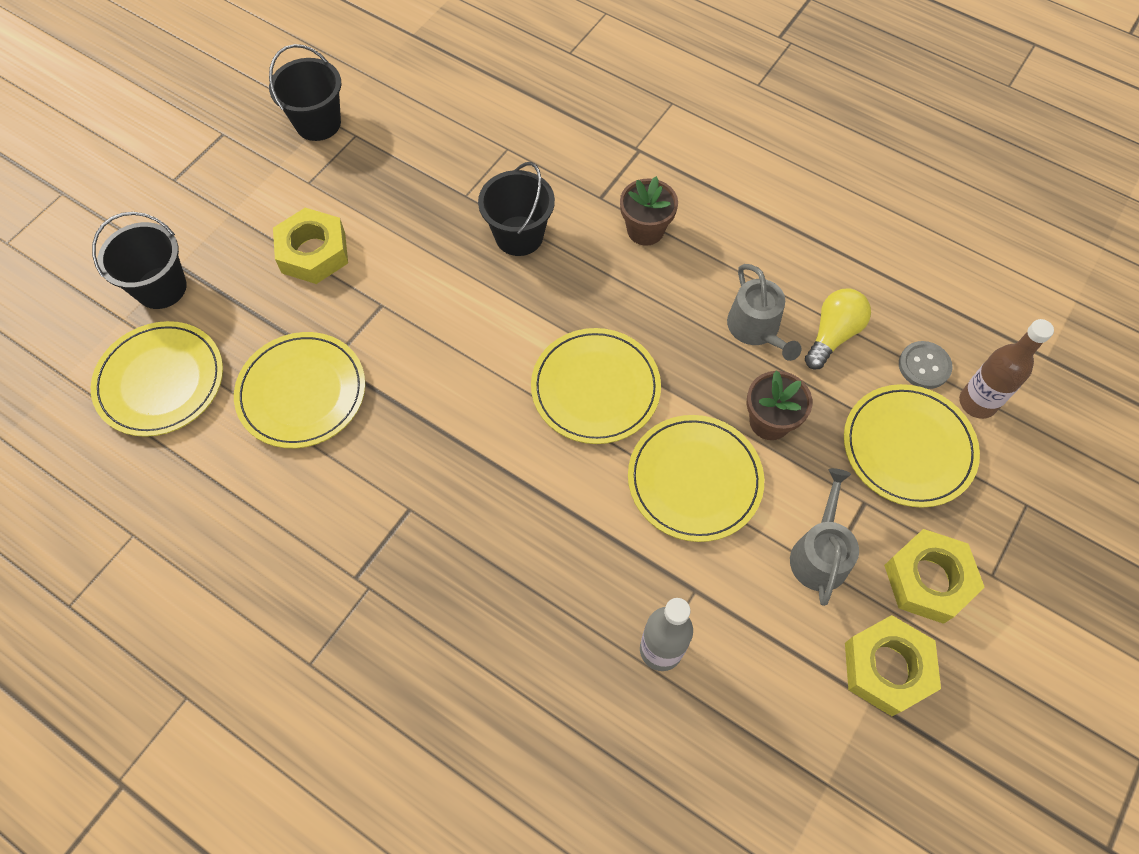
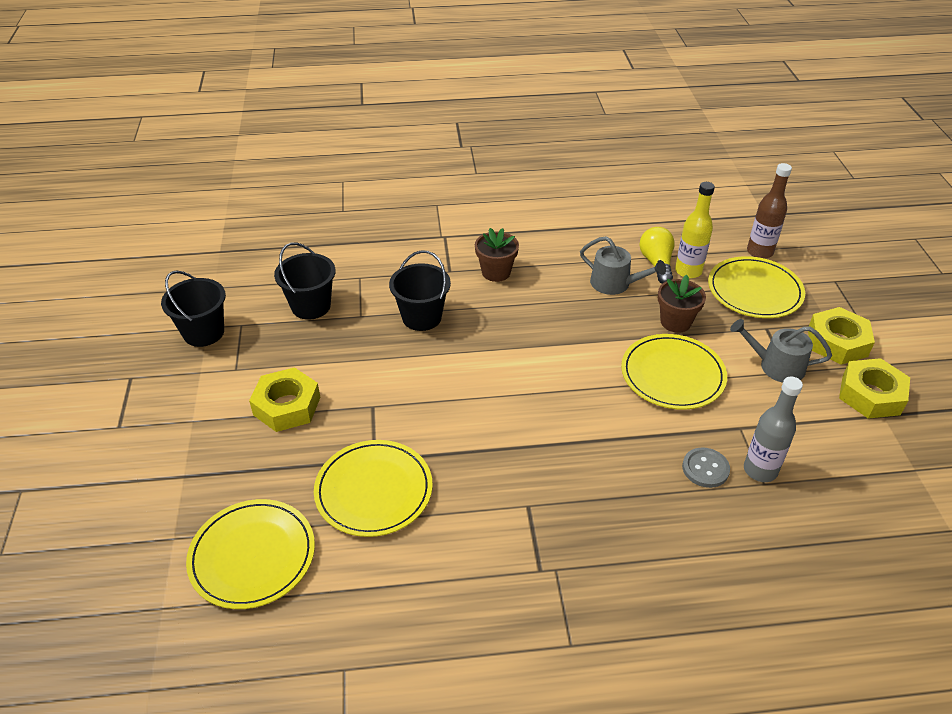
camera: 40 degrees left, 20 degrees down
black bucket [92,212,187,309] -> black bucket moved to [274,242,336,320]
yellow plate [531,328,661,444] -> none
grey watering can [790,468,859,606] -> grey watering can turned 45 degrees counterclockwise [730,319,832,383]
grey button [899,341,953,389] -> grey button moved to [682,447,730,488]
none -> yellow bottle [675,182,715,278]

